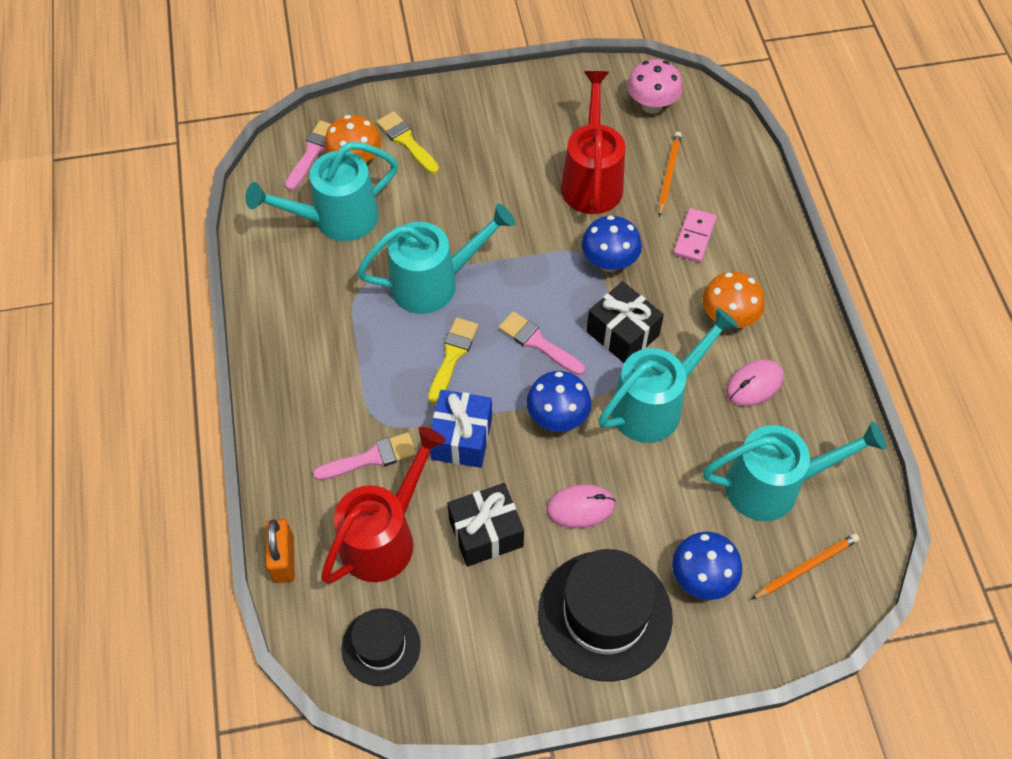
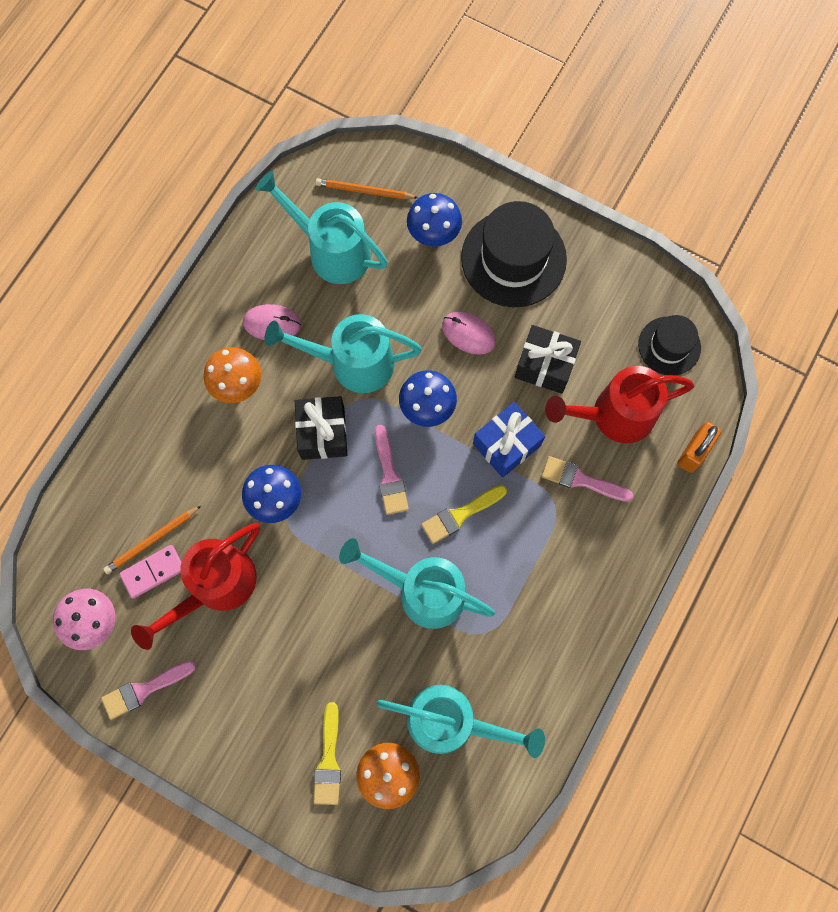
camera: 140 degrees left, 15 degrees up
pink brush [285,120,331,191] -> pink brush moved to [101,661,196,720]
pink domino [673,208,717,263] -> pink domino moved to [119,545,181,599]

